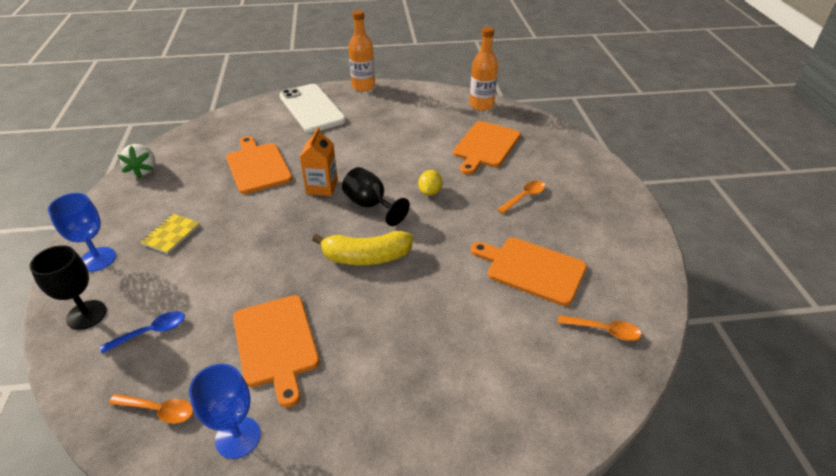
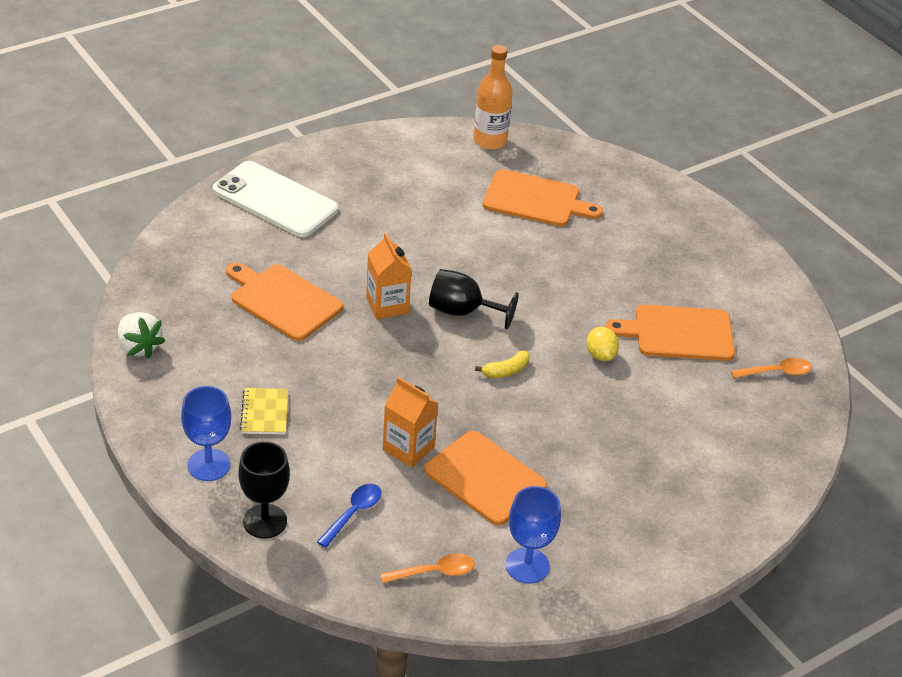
camera: 30 degrees left, 0 degrees up
yellow banana [312,231,413,265] -> yellow banana [475,351,530,378], size x0.51
orange bottle [348,10,375,91] -> none
yellow lemon [418,170,443,196] -> yellow lemon moved to [587,327,619,361]
orange cutting board [453,121,521,175] -> orange cutting board turned 75 degrees counterclockwise [483,169,603,226]
orange spoon [497,181,545,214] -> none
none -> orange carton [383,377,438,468]

